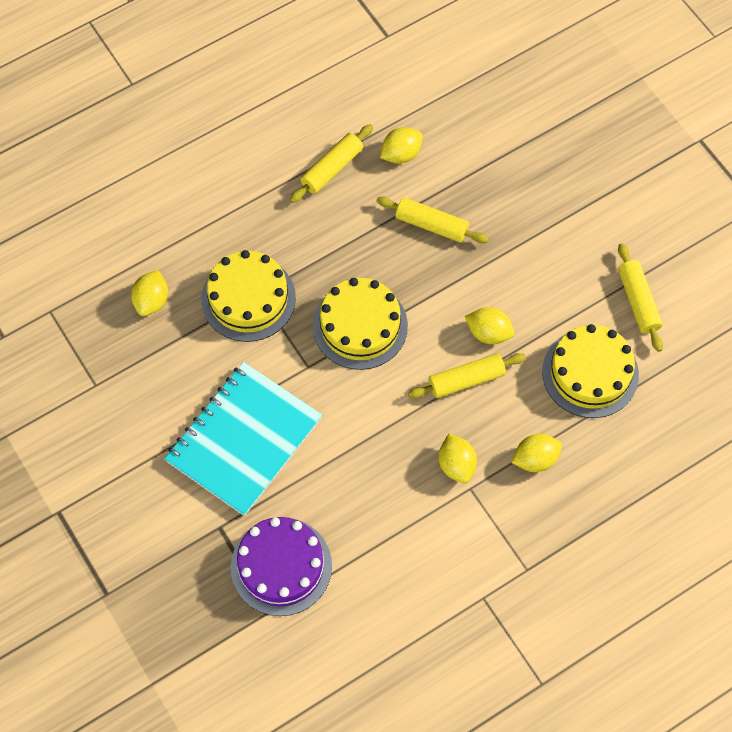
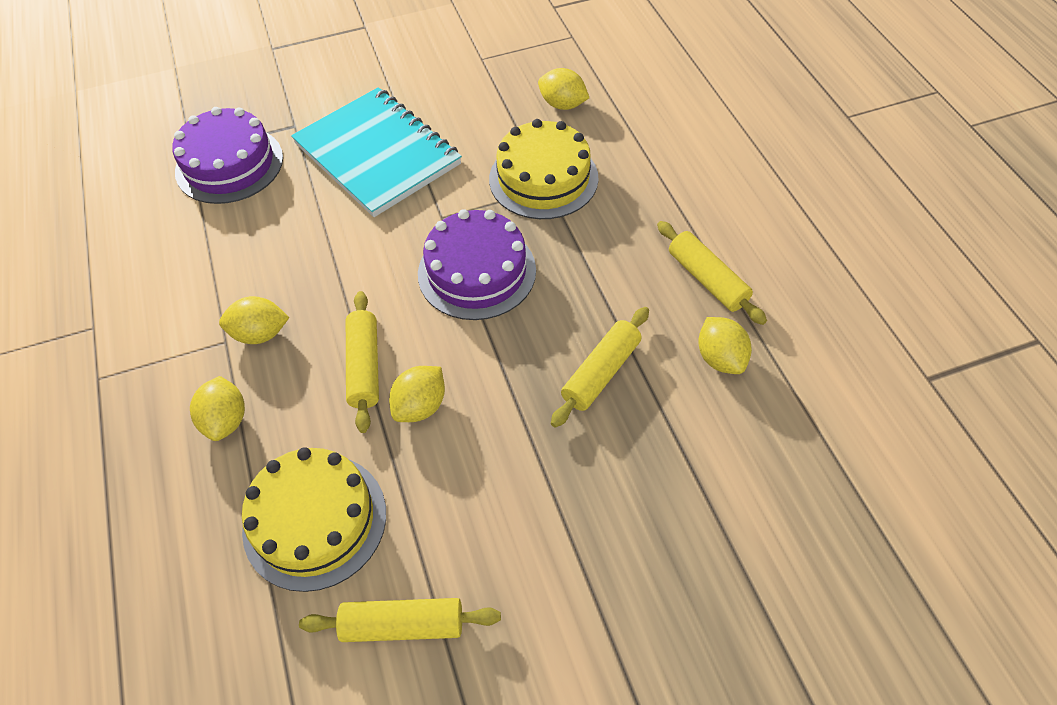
camera: 105 degrees right, 10 degrees down
yellow cake [313,278,408,370] -> purple cake [418,209,536,320]

